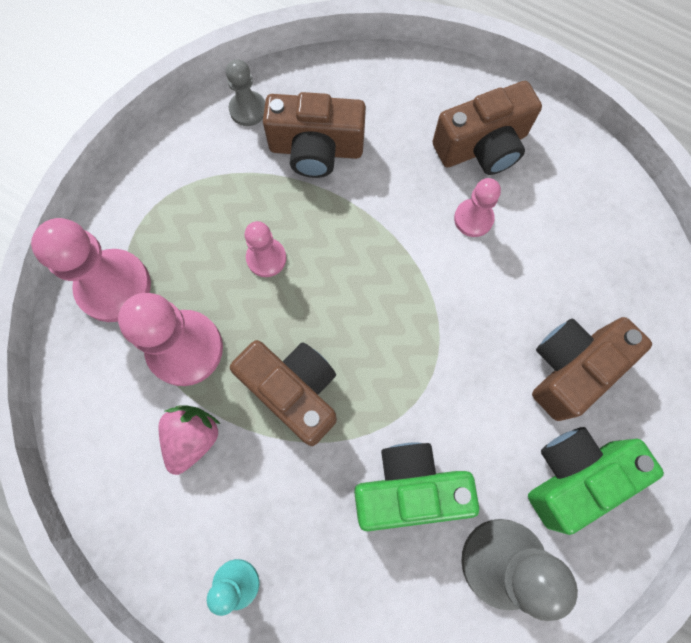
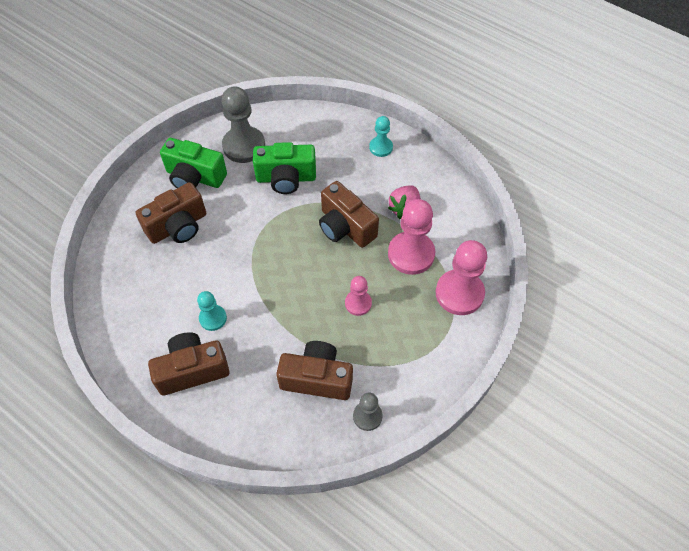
camera: 175 degrees left, 15 degrees down
pink pawn [454,178,501,237] -> turquoise pawn [197,291,227,331]
green camera [528,427,664,535] -> green camera turned 45 degrees clockwise [160,138,227,188]

